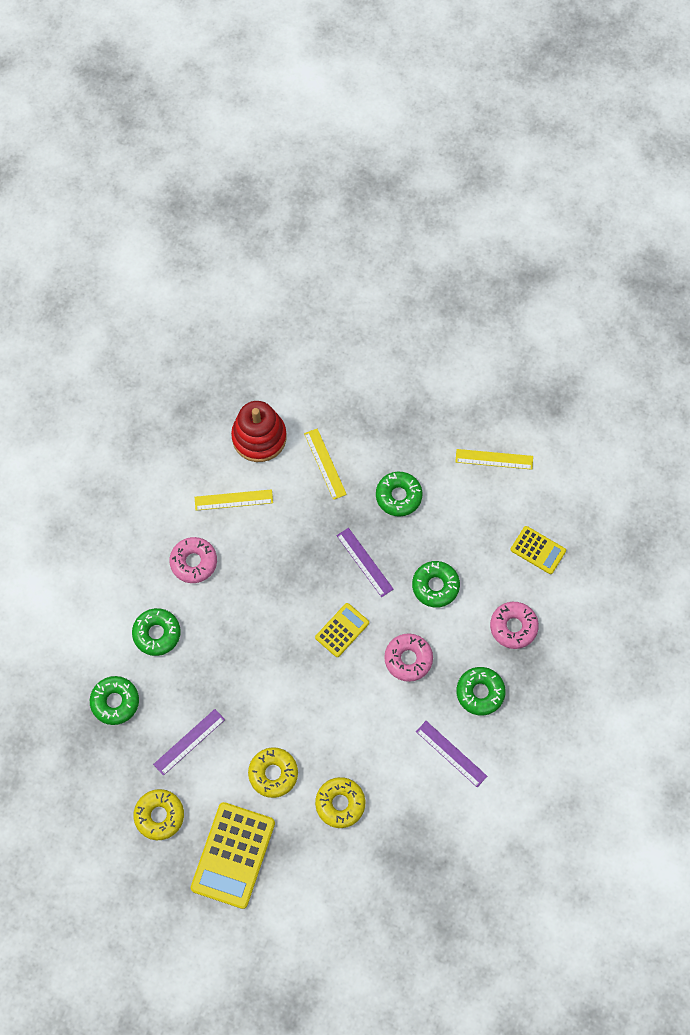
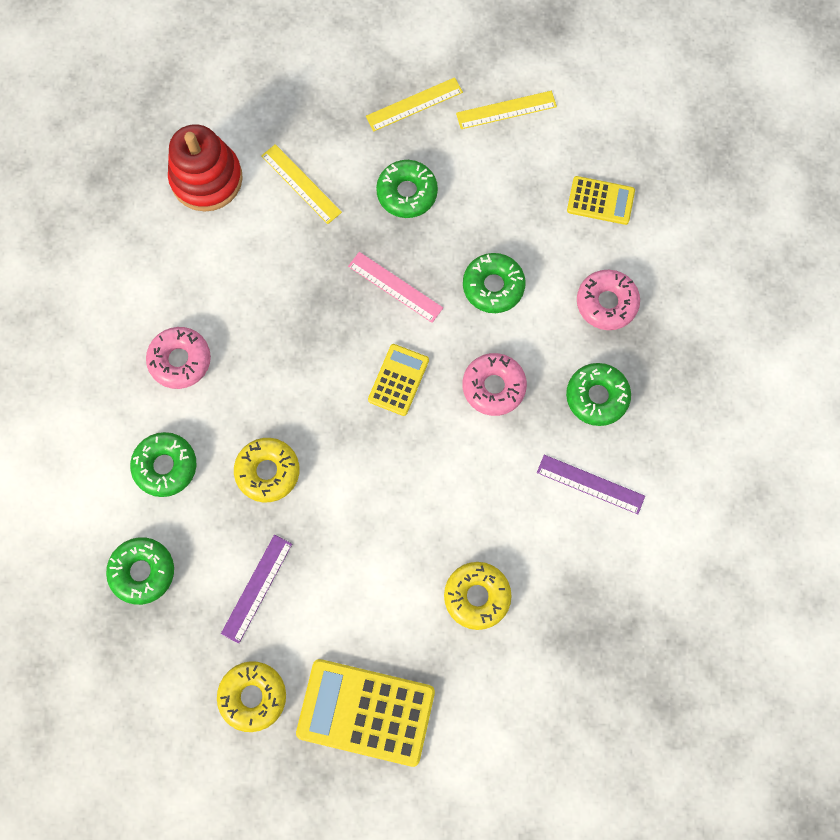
camera: 20 degrees left, 5 degrees up
yellow calculator [191,802,275,909] -> yellow calculator turned 105 degrees clockwise [296,659,435,767]
yellow ruler [195,489,273,511] -> yellow ruler moved to [366,77,463,131]
yellow donut [248,747,298,798] -> yellow donut moved to [234,438,299,502]
purple ruler [336,528,393,597] -> pink ruler [348,252,443,323]

